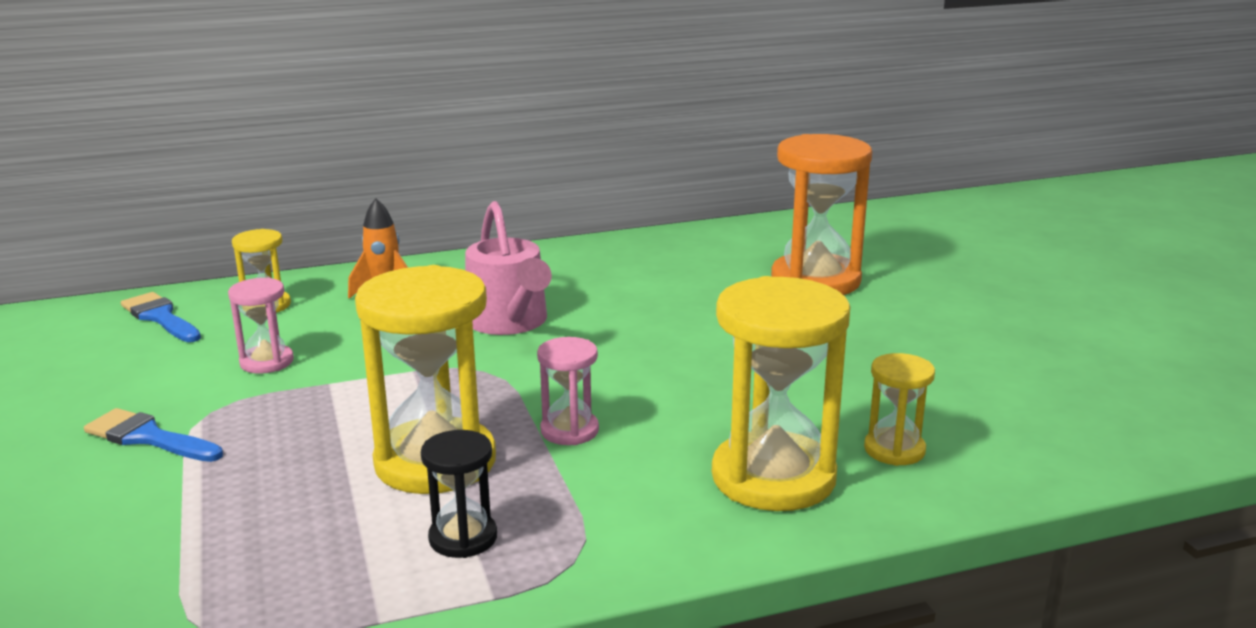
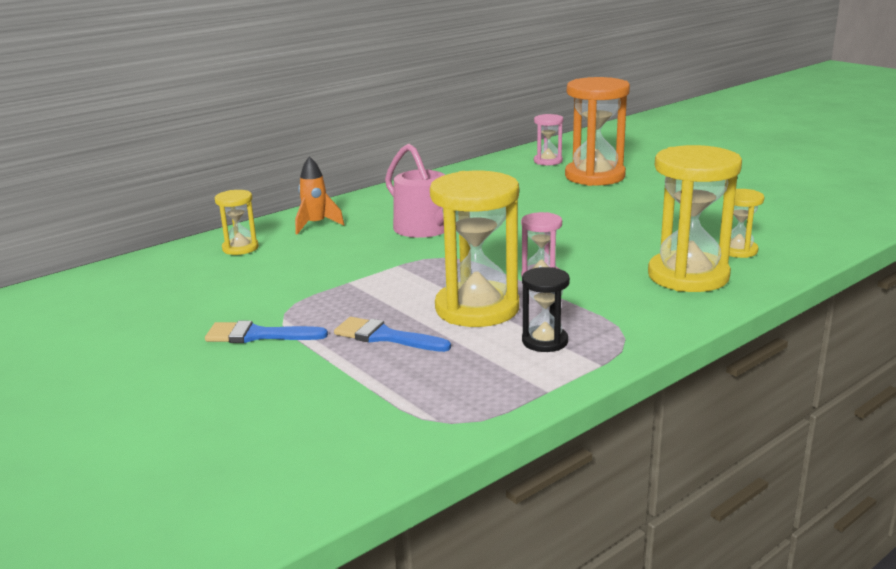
camera: 20 degrees left, 0 degrees up
blue brush [121,292,201,342] -> blue brush moved to [334,317,451,352]
pink hourglass [228,278,294,374] -> pink hourglass moved to [534,114,563,165]

